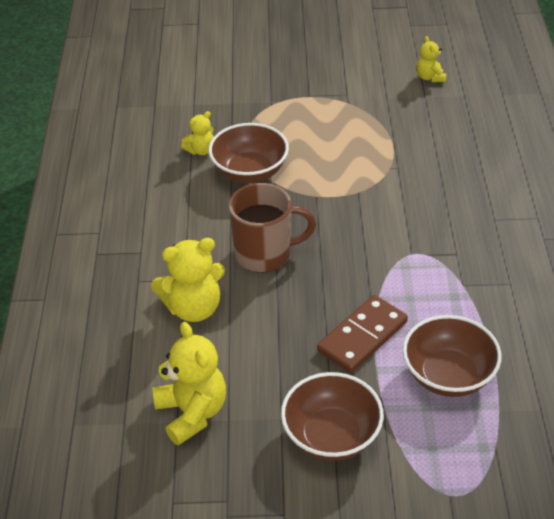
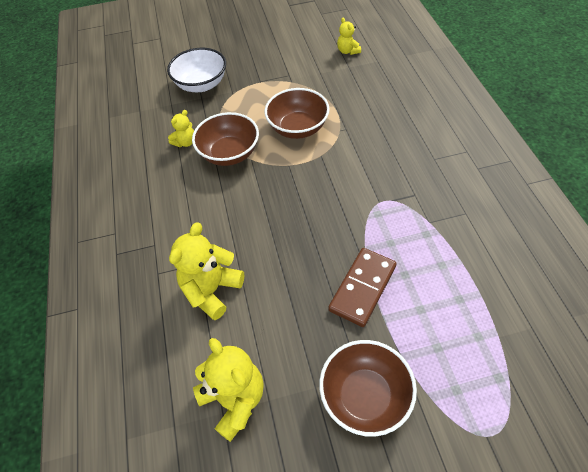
camera: 10 degrees left, 10 degrees up
yellow teddy bear [151,238,225,322] -> yellow teddy bear turned 150 degrees clockwise [169,222,244,320]
brown mug [229,183,316,273] -> none
brown bowl [403,315,501,397] -> brown bowl moved to [264,88,330,139]
none -> white bowl [167,48,226,92]

